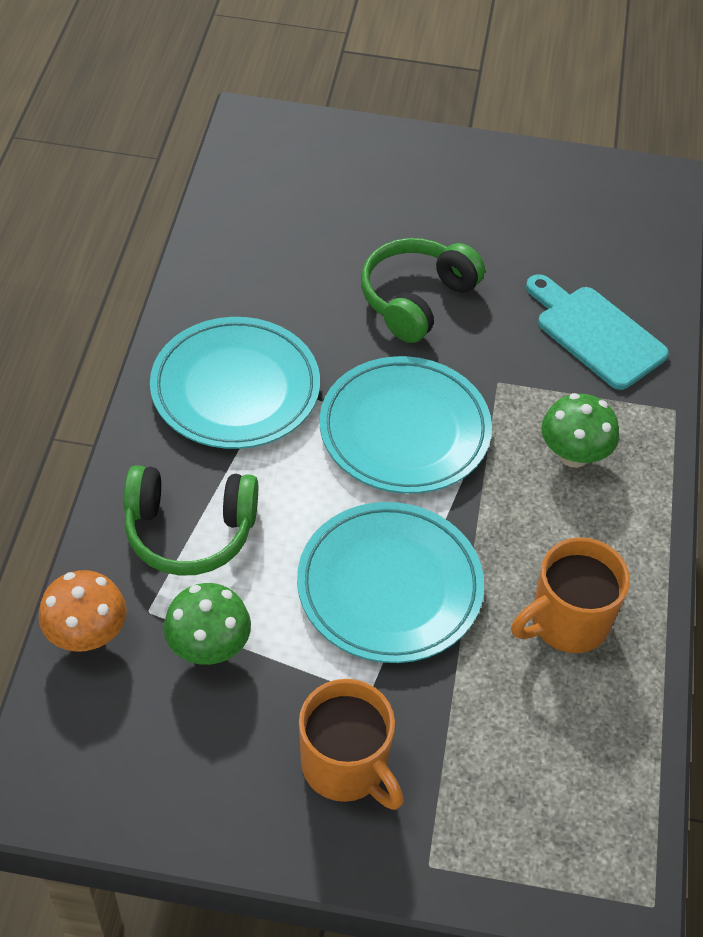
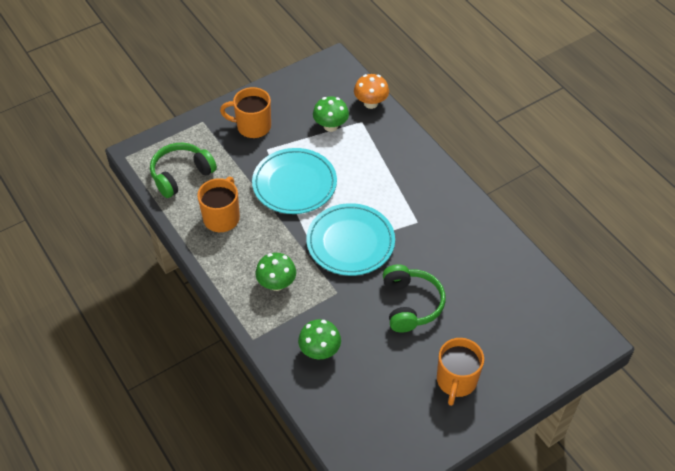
camera: 140 degrees right, 0 degrees up
green headphones [124,465,258,576] -> green headphones moved to [150,143,217,198]
turquoise plate [150,317,320,449] -> none
turquoise cutting board [526,274,669,390] -> green mushroom [298,319,341,359]
none -> orange mug [437,338,484,406]

